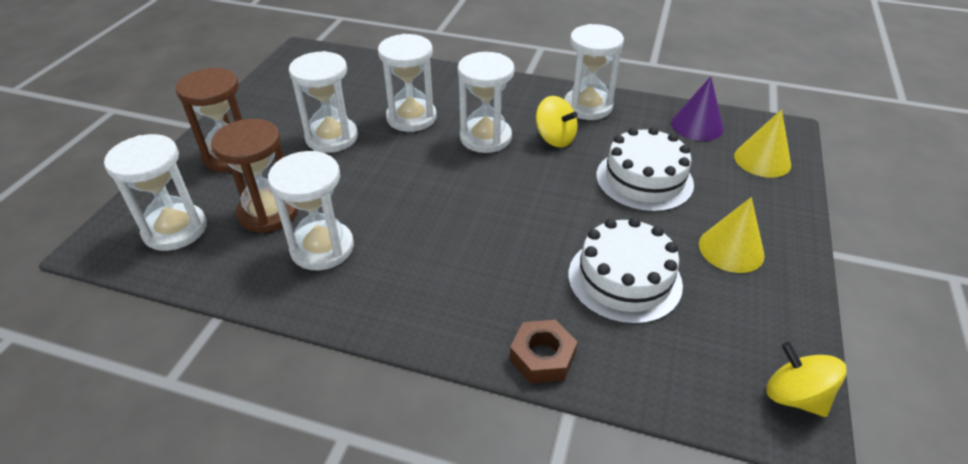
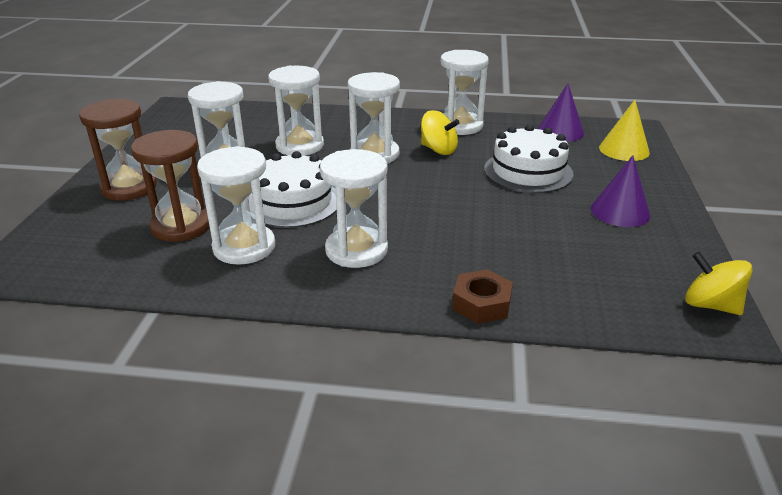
camera: 10 degrees left, 10 degrees down
white hourglass [104,134,207,251] -> white hourglass moved to [320,149,388,268]
white cake [568,217,683,325] -> white cake moved to [248,151,337,228]
yellow cone [699,197,765,273] -> purple cone [591,155,650,227]

